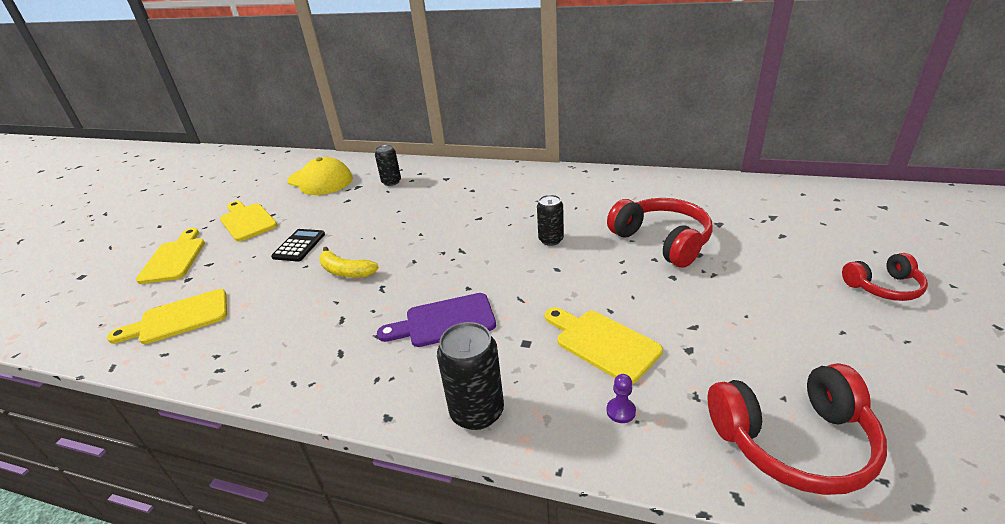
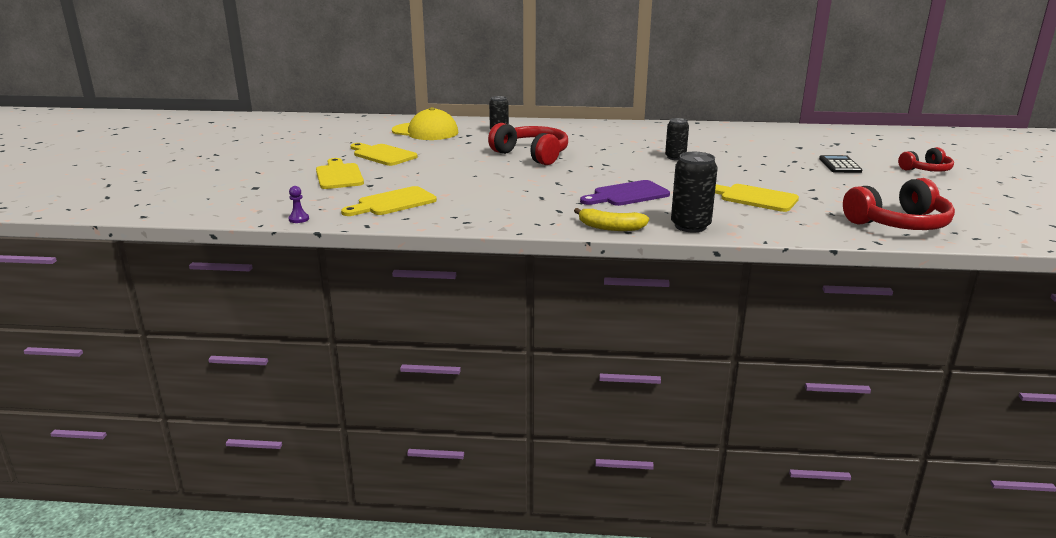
camera: 15 degrees left, 10 degrees down
black calculator [271,229,325,262] -> black calculator moved to [819,155,863,173]
yellow banana [319,247,379,278] -> yellow banana moved to [574,208,649,231]
purple pawn [606,374,636,423] -> purple pawn moved to [288,186,309,223]
red headphones [607,198,713,268] -> red headphones moved to [488,123,568,165]

